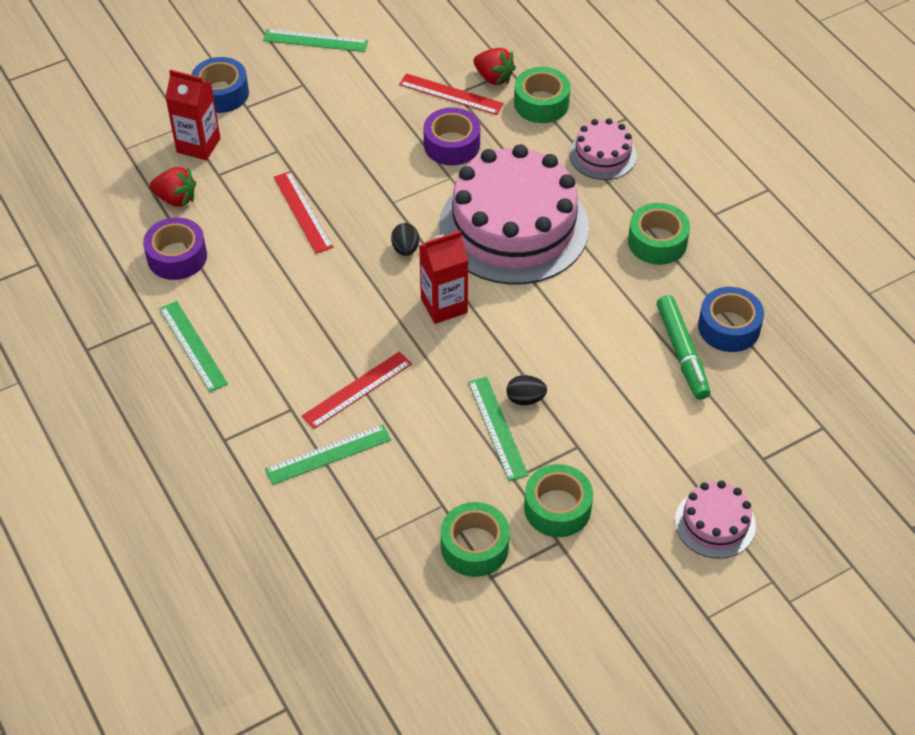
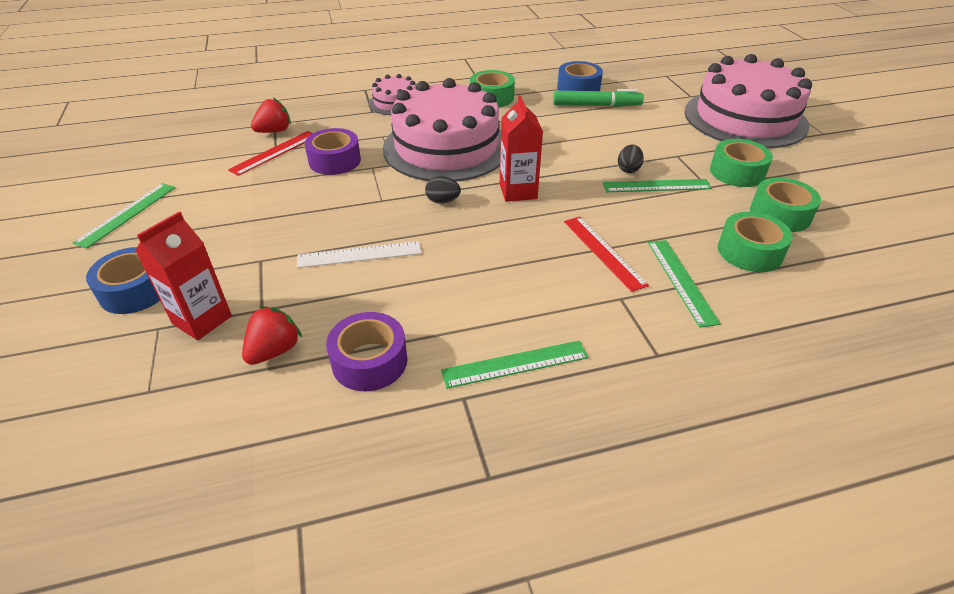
camera: 75 degrees left, 10 degrees down
red ruler [274,171,333,254] -> white ruler [297,241,421,268]
green tape [514,67,570,123] -> green tape moved to [718,212,793,272]
pink cake [675,481,756,559] -> pink cake [685,54,812,148], size x2.14

